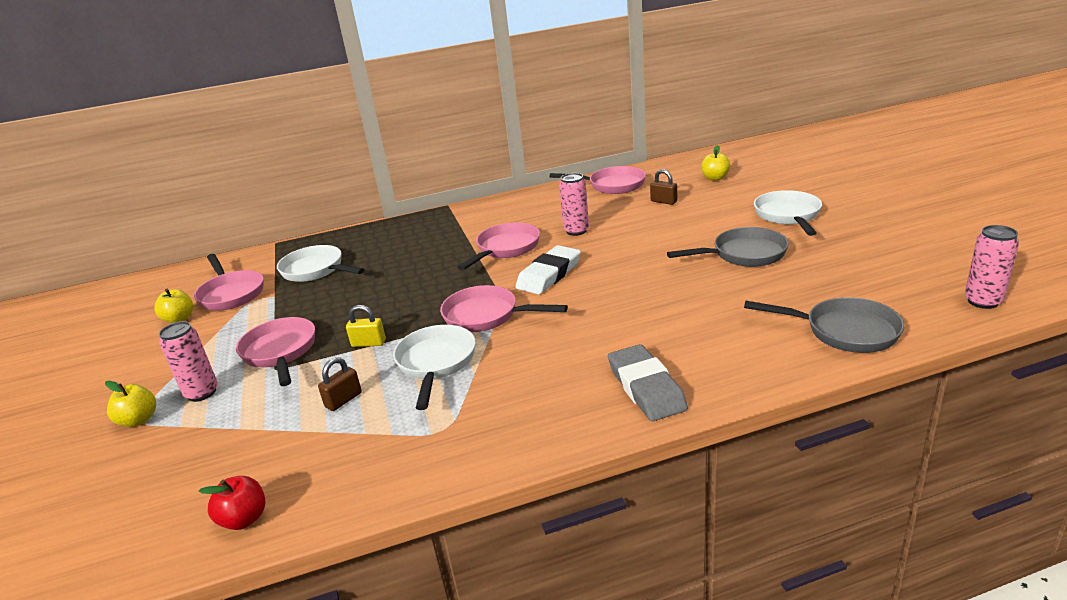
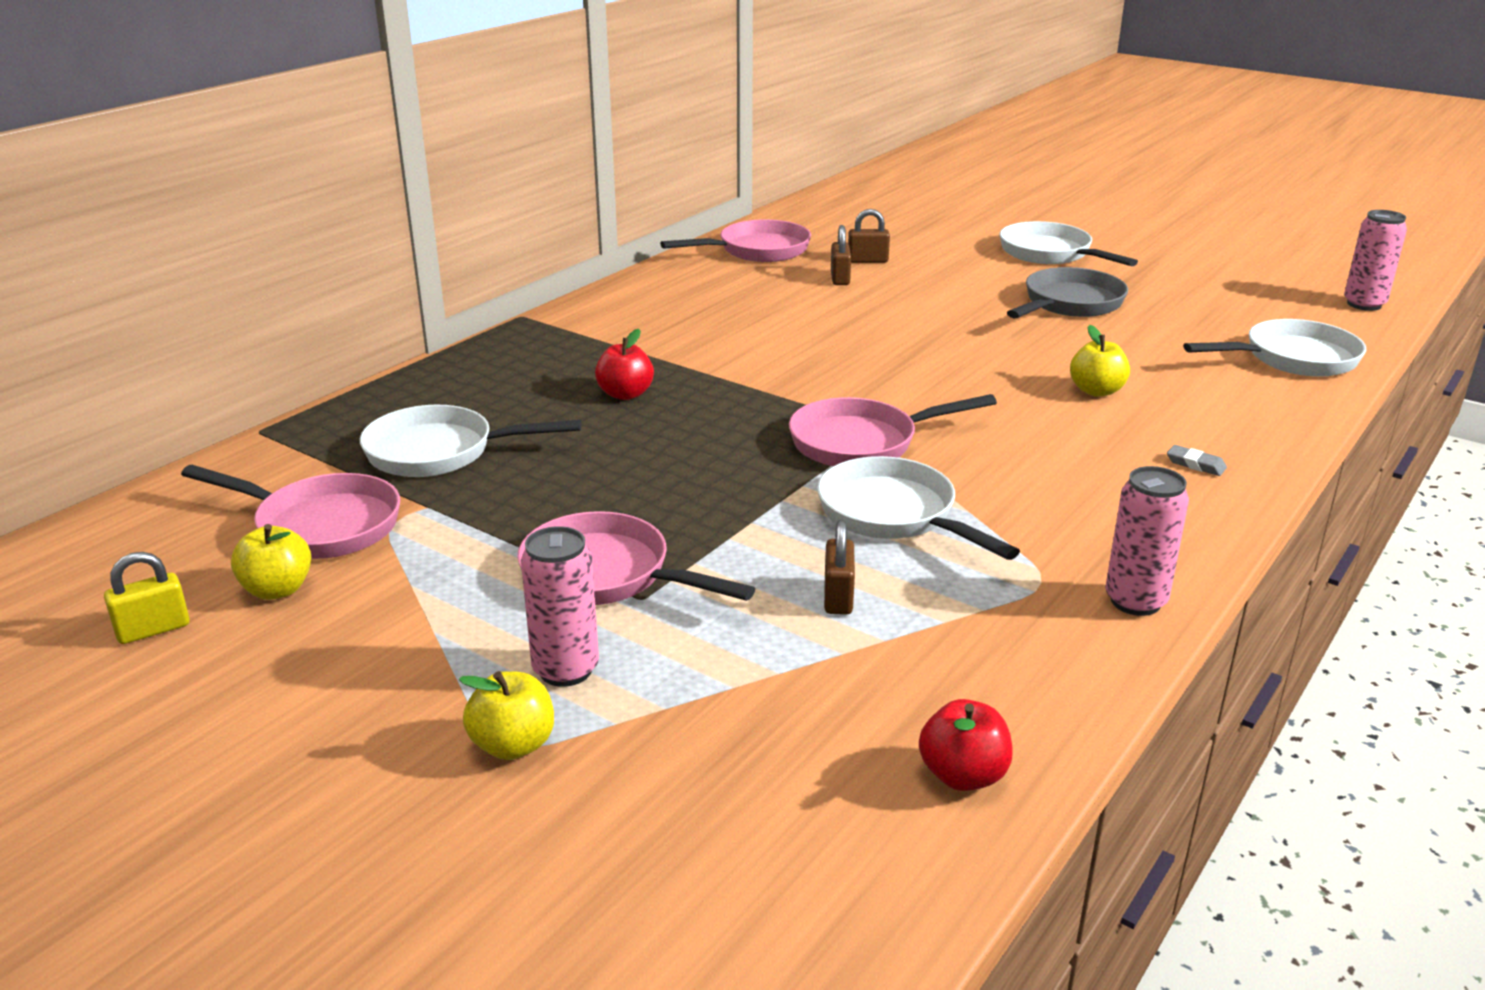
camera: 40 degrees left, 0 degrees up
yellow padlock [346,305,386,347] -> yellow padlock moved to [104,552,190,644]
pink pan [457,222,540,270] -> none
white eraser [516,245,581,294] -> none
pink can [559,173,589,236] -> pink can moved to [1105,466,1189,616]
grey eraser [608,344,688,421] -> grey eraser [1167,445,1227,476], size x0.40
yellow apple [701,145,730,181] -> yellow apple moved to [1070,325,1130,397]
grey pan [744,297,904,353] -> white pan [1184,319,1366,377]
none -> red apple [595,329,654,400]
none -> brown padlock [831,225,851,285]

